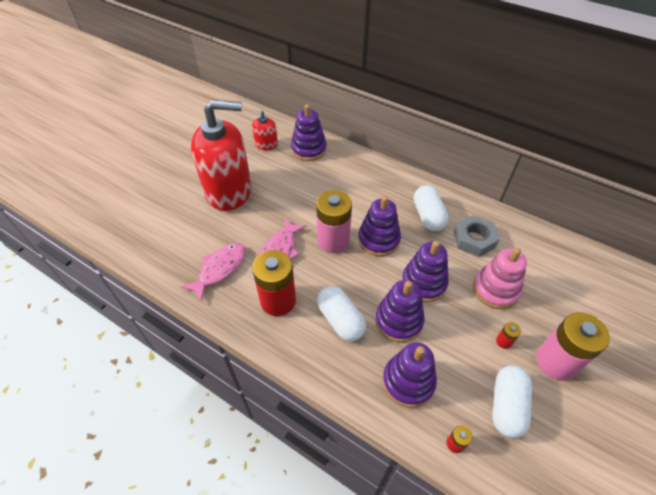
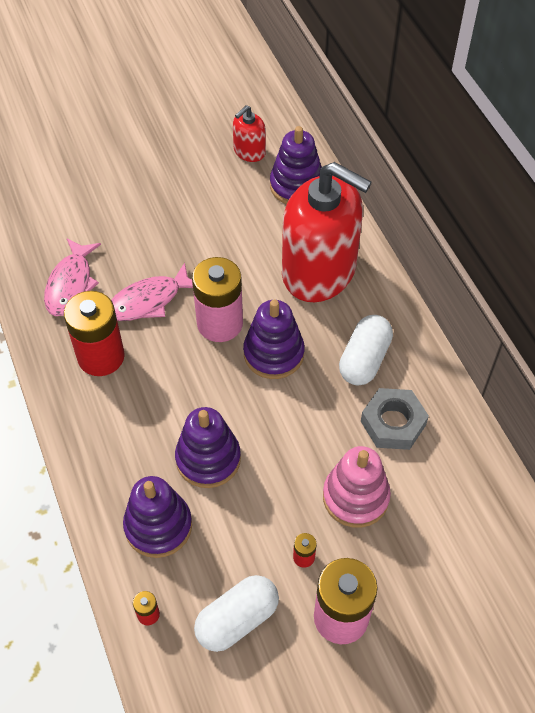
camera: 35 degrees right, 5 degrees up
pink fish [181,243,245,302] -> pink fish turned 120 degrees clockwise [44,238,101,316]
red soap dispenser [191,100,252,211] -> red soap dispenser moved to [282,162,372,302]
white capsule [317,286,366,341] -> none
purple stacking toy [402,241,449,302] -> none

